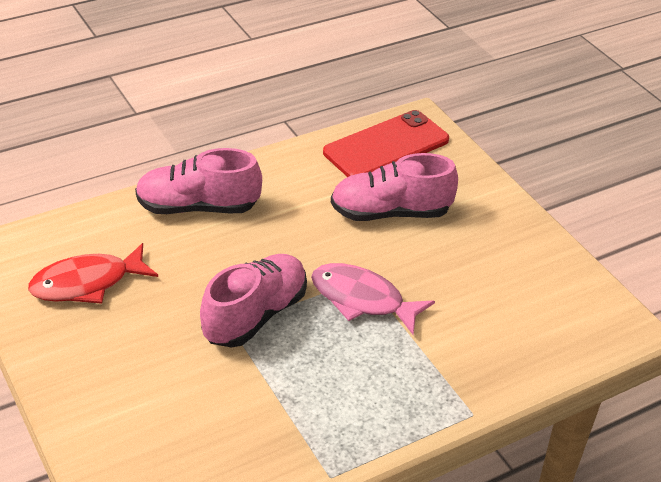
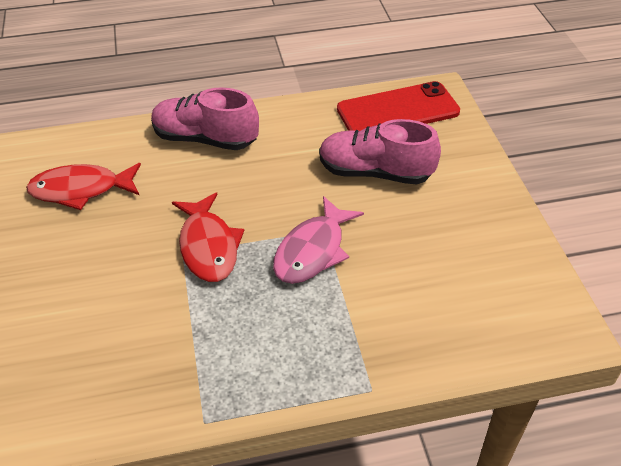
camera: 20 degrees right, 5 degrees up
pink shoe [200,254,307,347] -> red fish [172,192,244,282]
pink fish [311,263,435,335] -> pink fish turned 105 degrees counterclockwise [273,196,364,284]

